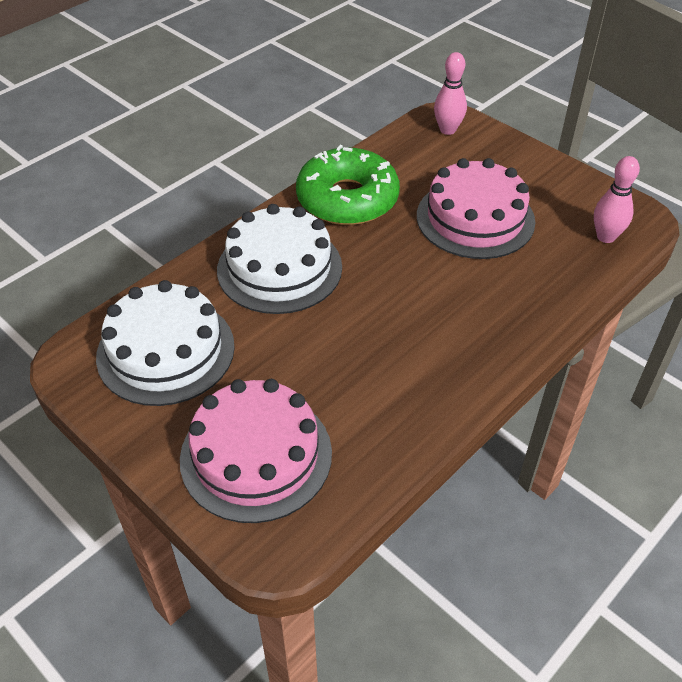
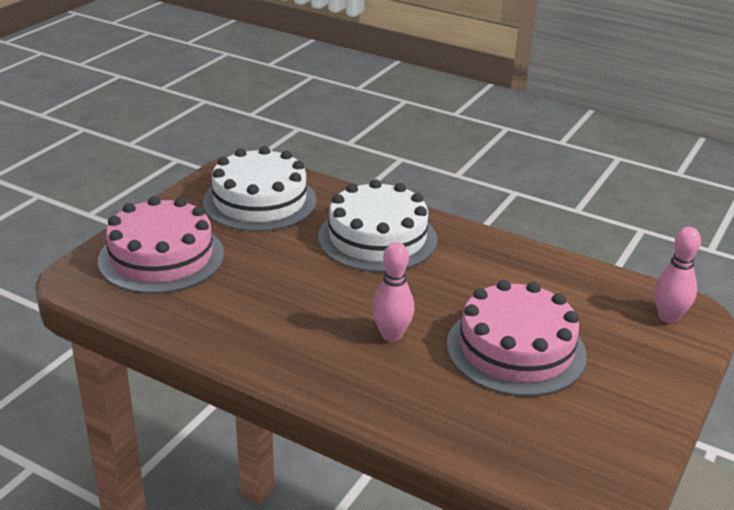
camera: 75 degrees right, 15 degrees down
green donut [296,145,400,225] -> none
pink bowling pin [594,156,640,243] -> pink bowling pin moved to [372,242,415,341]

